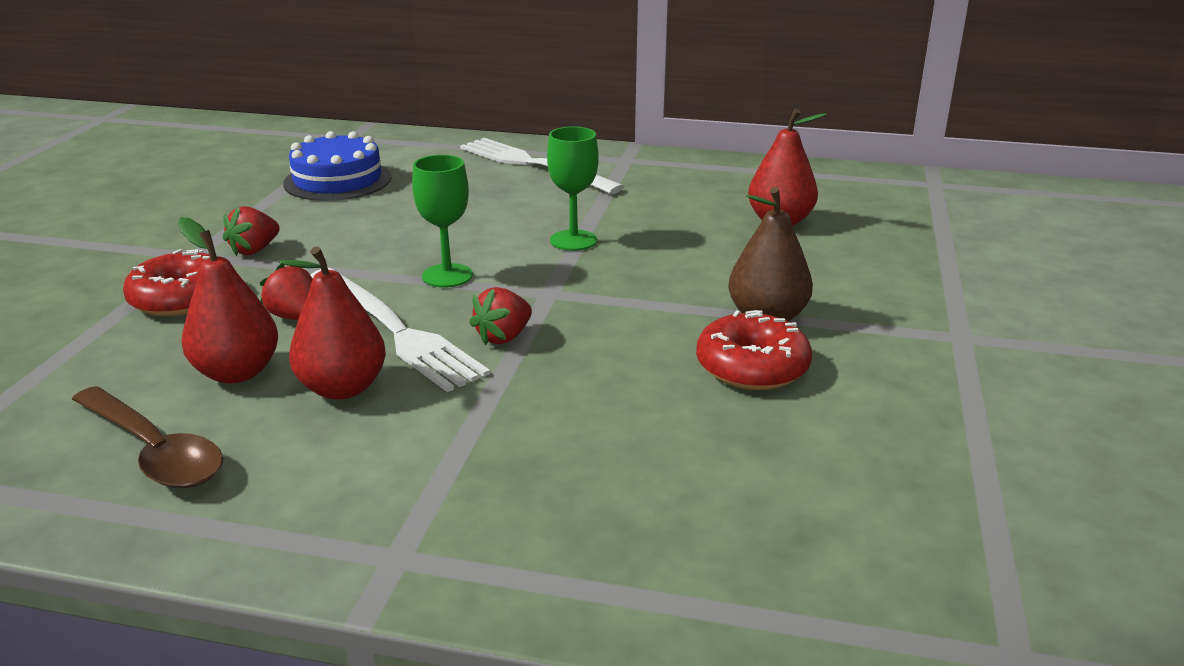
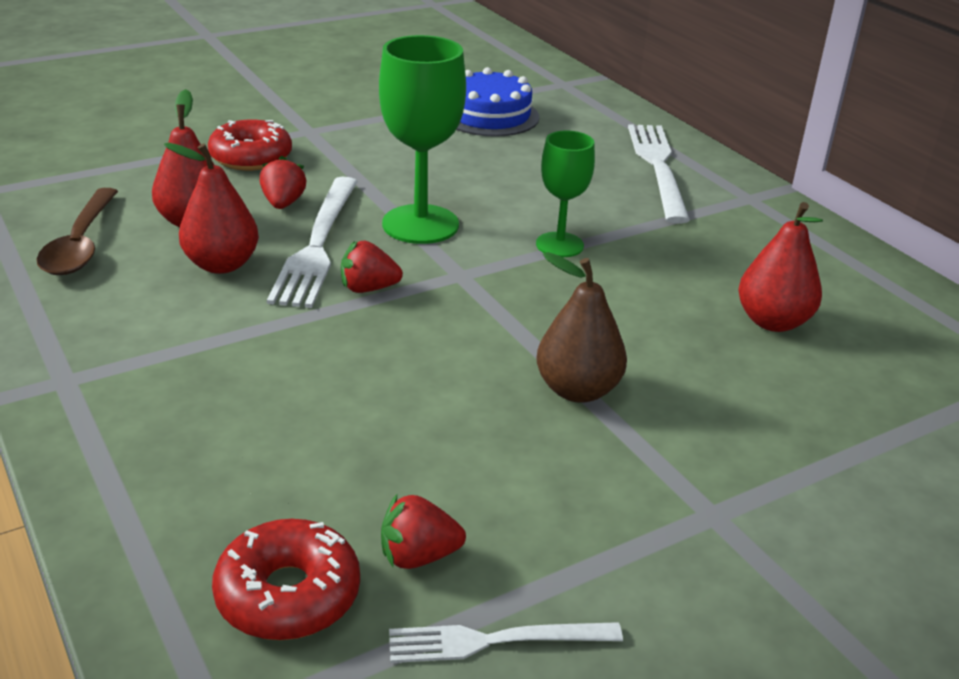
camera: 45 degrees right, 5 degrees up
red strawberry [223,206,280,256] -> red strawberry moved to [381,494,466,569]
green goblet [412,155,473,288] -> green goblet [379,35,466,244], size x1.63
red donut [696,310,812,390] -> red donut moved to [212,519,360,640]
none -> white fork [389,622,623,663]

